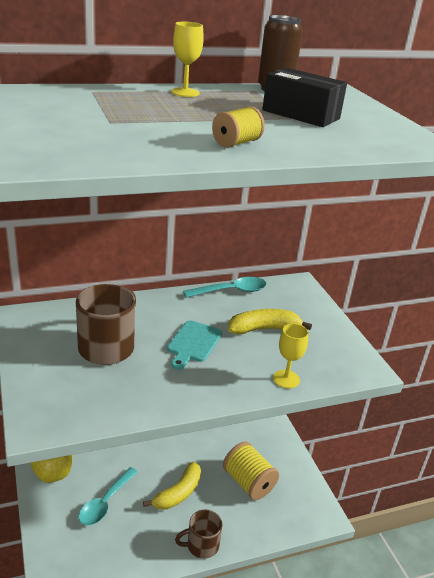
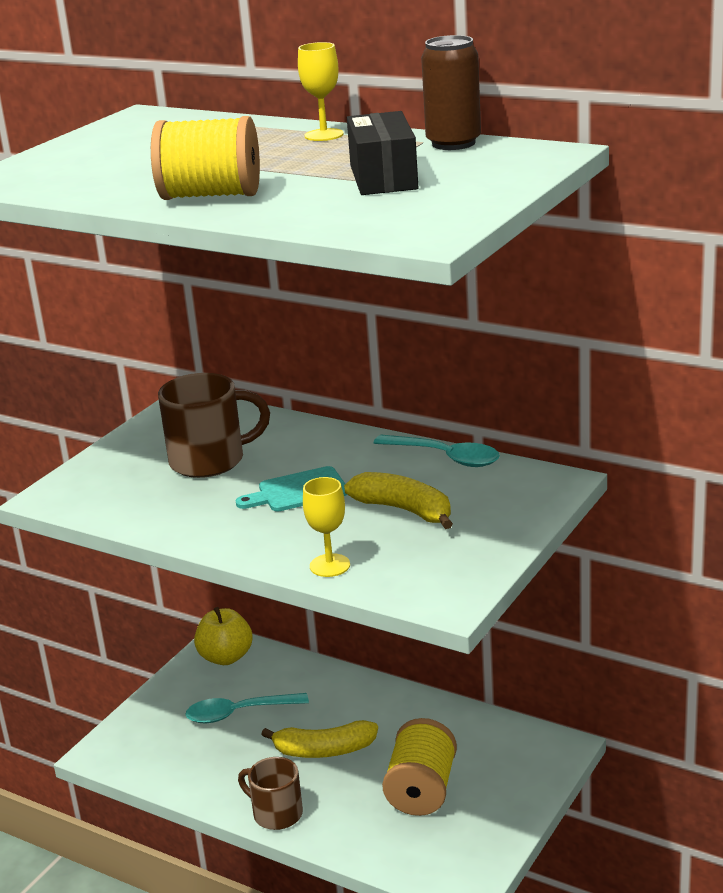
camera: 55 degrees right, 5 degrees down
yellow spool [212,106,265,148] -> yellow spool [151,116,260,200], size x1.83

